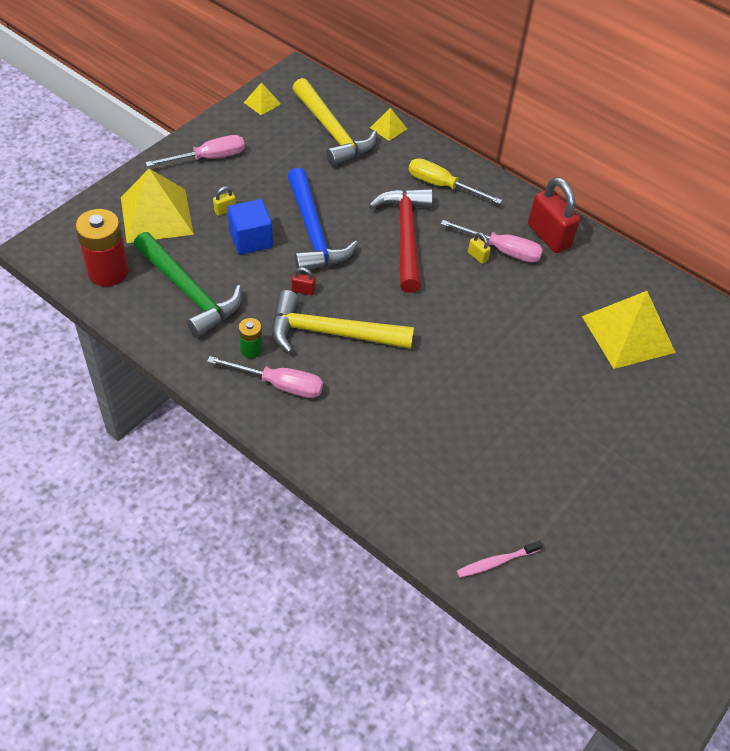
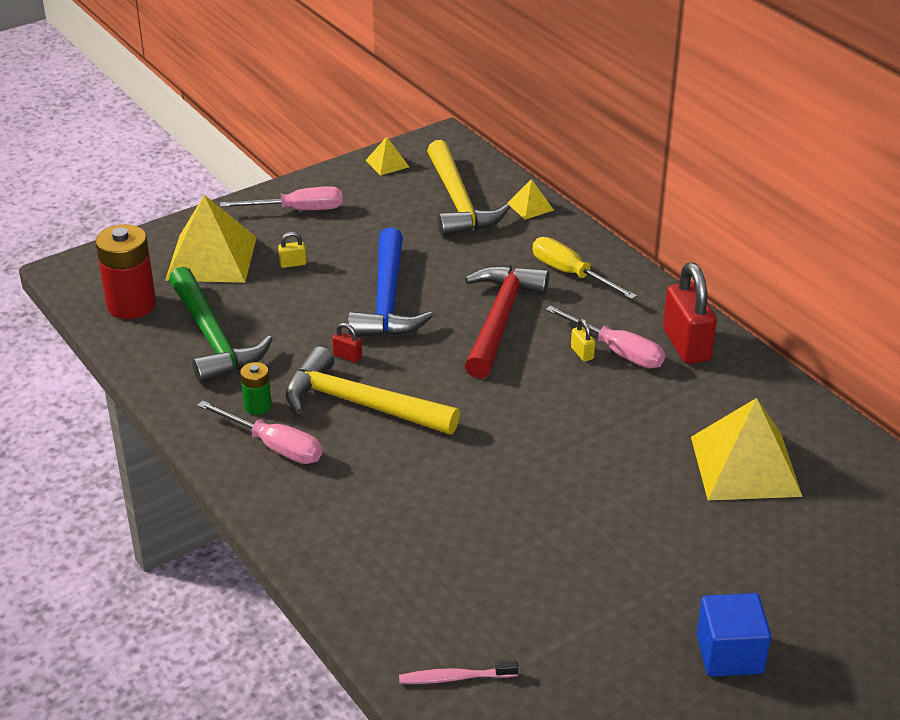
camera: 20 degrees right, 15 degrees down
blue cube [227,199,273,255] -> blue cube moved to [697,593,771,677]

